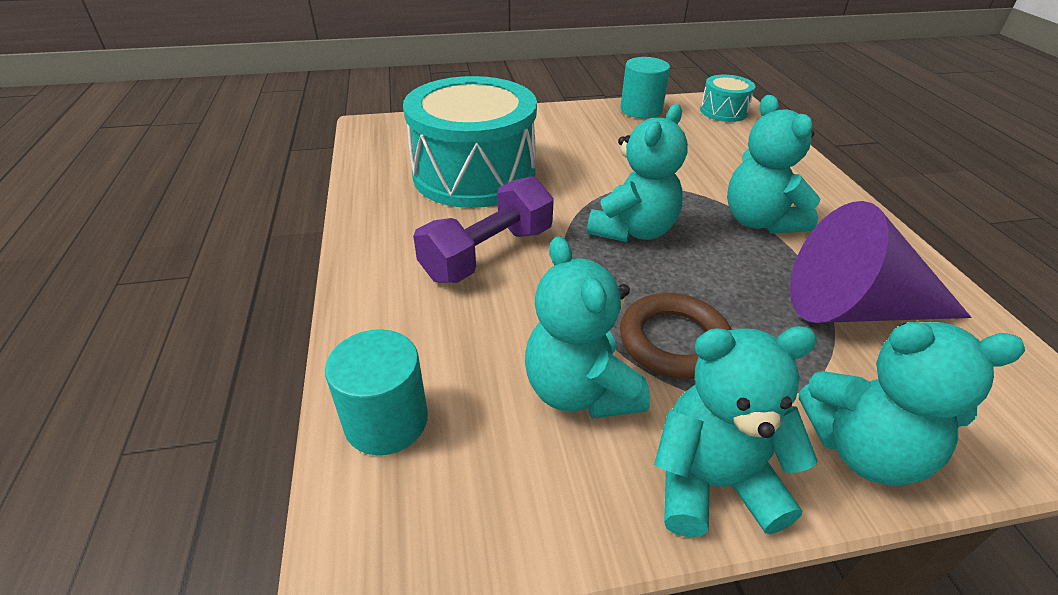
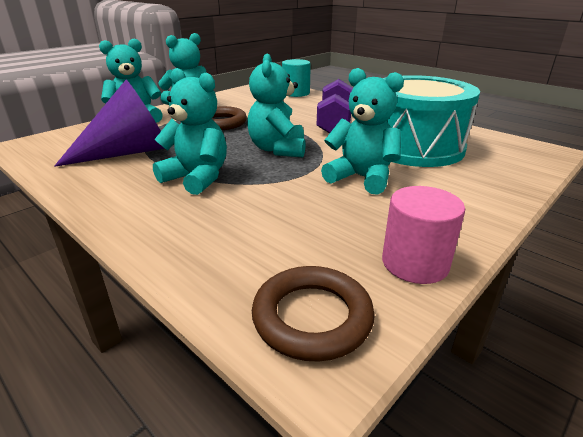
camera: 145 degrees right, 10 degrees down
turquoise teddy bear [525,236,650,418] -> turquoise teddy bear moved to [321,68,404,195]
turquoise cylinder [621,57,670,119] -> pink cylinder [382,186,465,284]
turquoise drum [700,75,755,122] -> brown ring [252,266,375,361]

